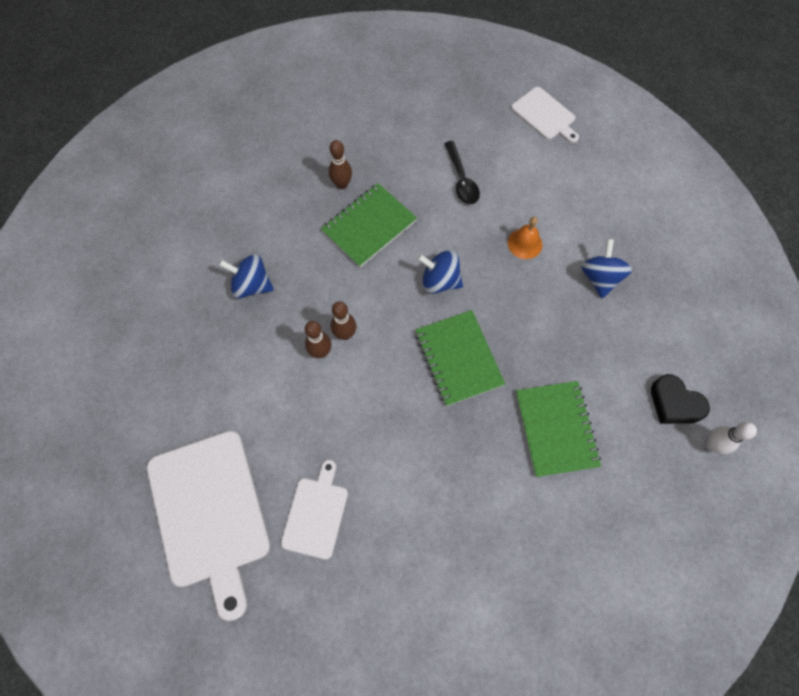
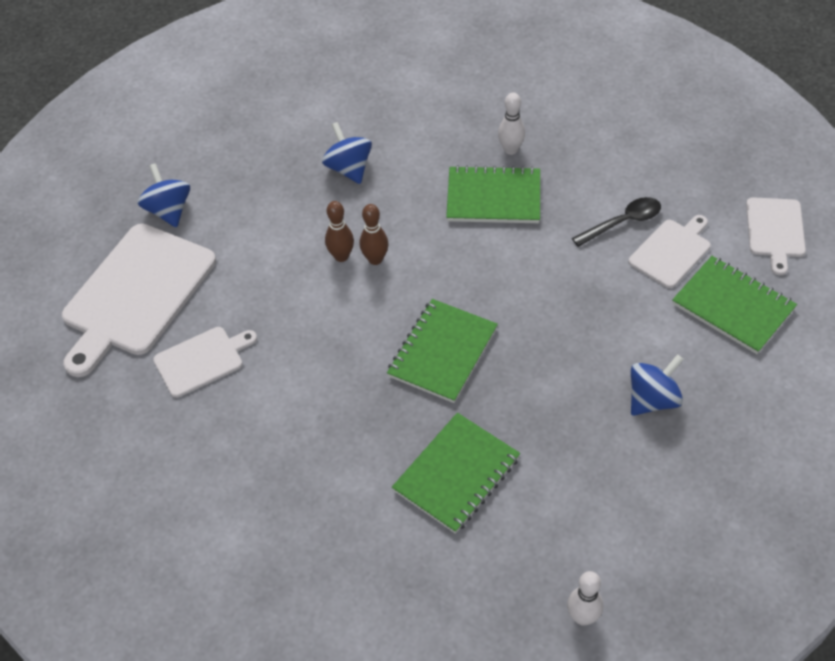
camera: 50 degrees right, 15 degrees down
brown bowling pin [329,140,352,189] -> white bowling pin [498,93,525,155]
blue spinning top [417,250,463,294] -> blue spinning top moved to [138,163,190,228]
black spoon [444,141,480,204] -> black spoon turned 150 degrees counterclockwise [572,197,661,247]
orange bell [508,217,542,259] -> none
black heart [651,374,710,424] -> none
none -> white cutting board [628,215,711,288]
none -> green notebook [672,256,797,354]

